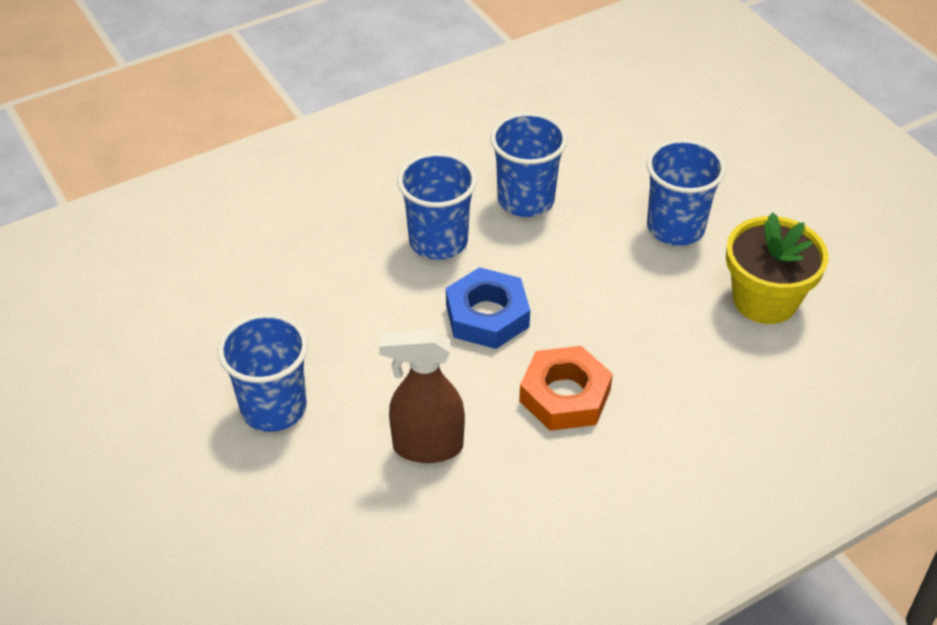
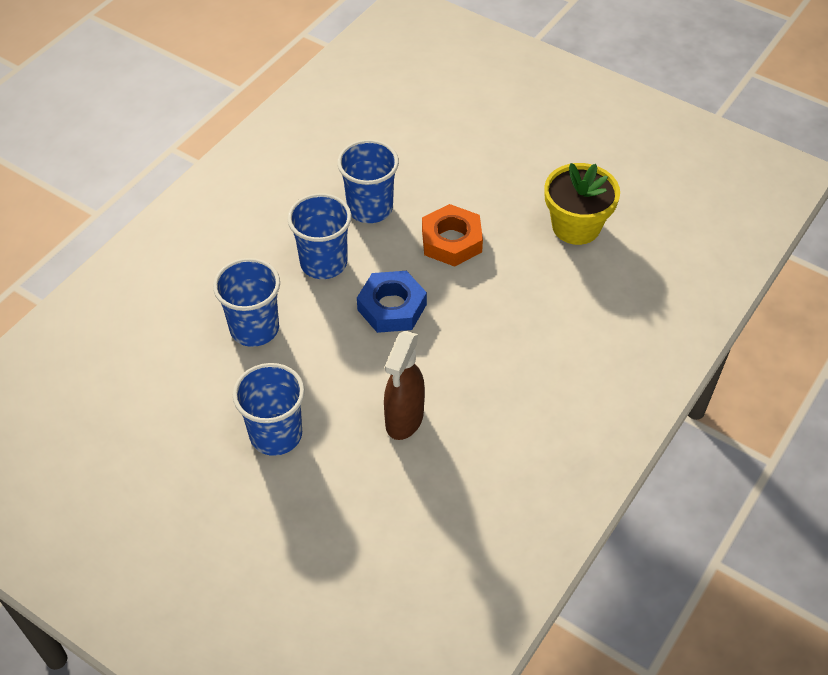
camera: 25 degrees left, 5 degrees up
brown spray bottle [379,329,465,463] -> brown spray bottle turned 45 degrees counterclockwise [384,331,425,440]
orange nut [519,346,613,431] -> orange nut moved to [422,204,483,267]
blue cup [647,139,726,246] -> blue cup moved to [213,258,280,347]

